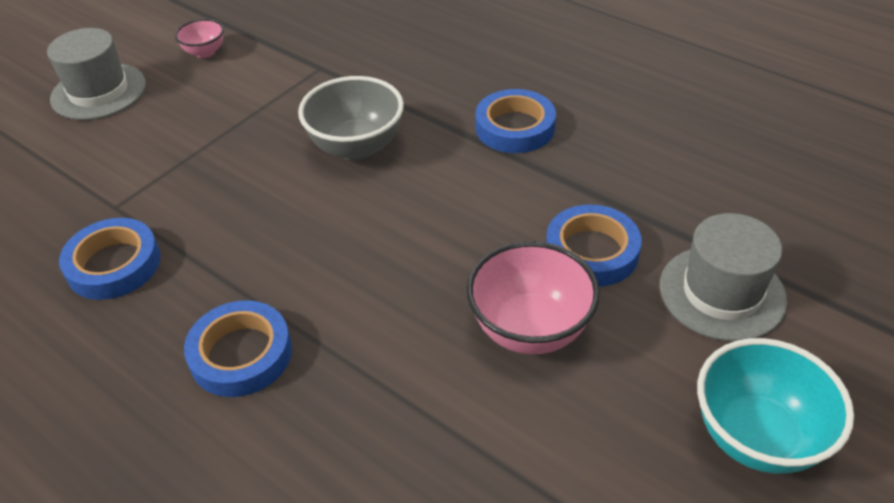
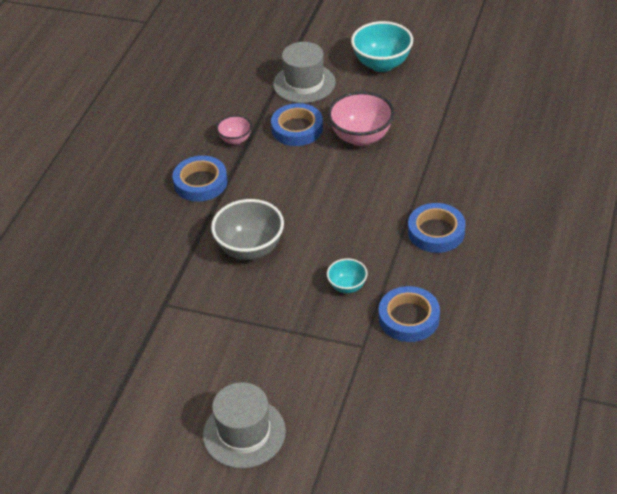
camera: 110 degrees left, 0 degrees up
pink bowl [175,19,224,58] -> pink bowl moved to [216,115,252,145]
none -> turquoise bowl [327,258,368,293]

